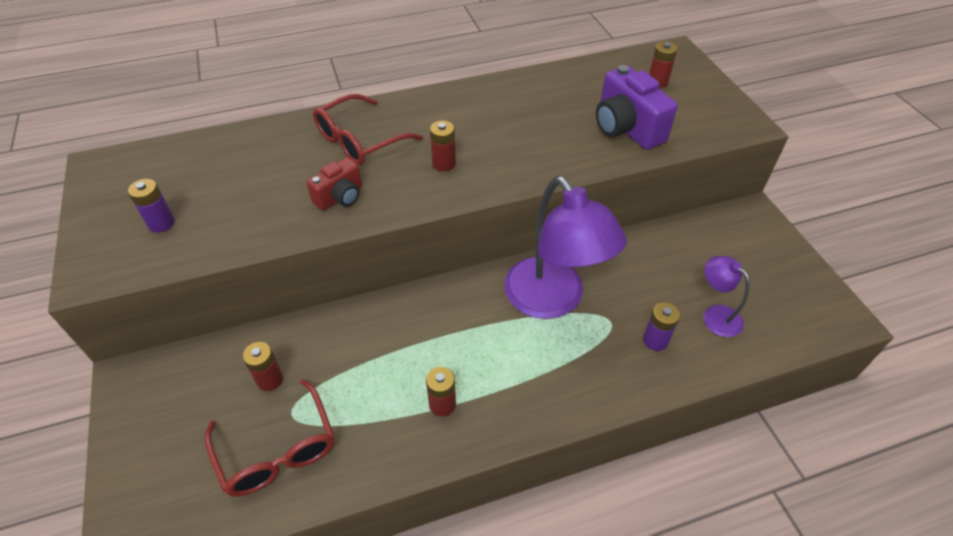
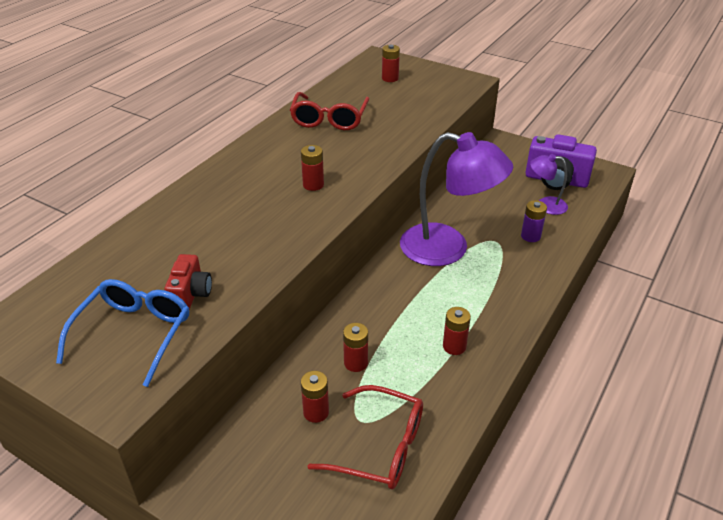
camera: 40 degrees left, 10 degrees down
purple battery [128,179,175,232] -> blue glasses [56,279,189,387]
red camera [306,157,362,211] -> red camera moved to [164,254,212,310]
red glasses [313,94,423,165] -> red glasses moved to [290,92,369,130]
purple camera [596,65,678,150] -> purple camera moved to [525,134,597,190]
none -> red battery [343,323,368,372]

